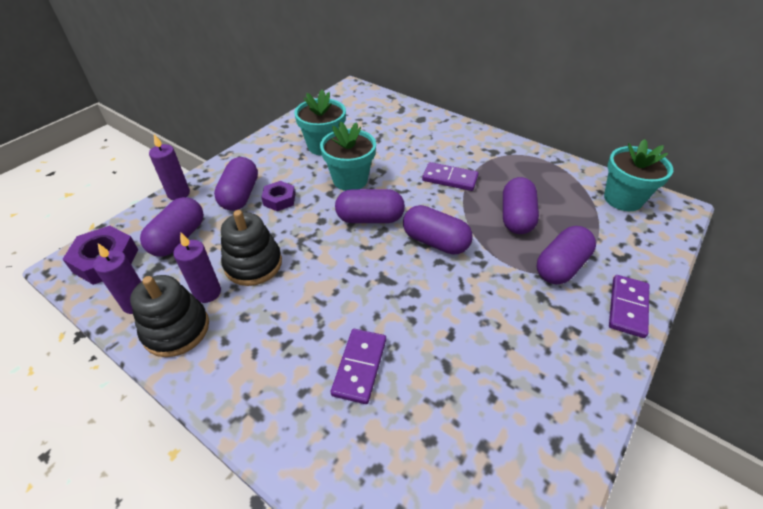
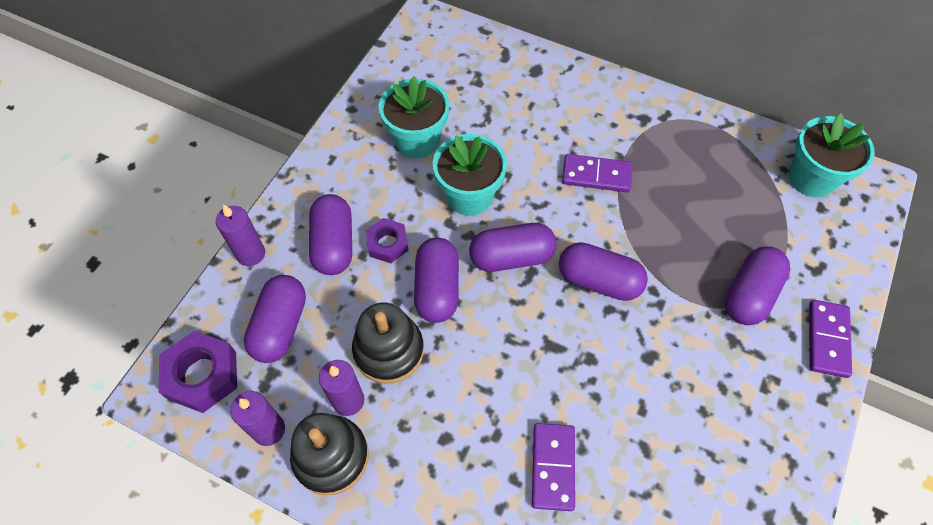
camera: 10 degrees left, 15 degrees up
purple capsule [503,177,539,234] -> purple capsule moved to [414,237,459,323]

